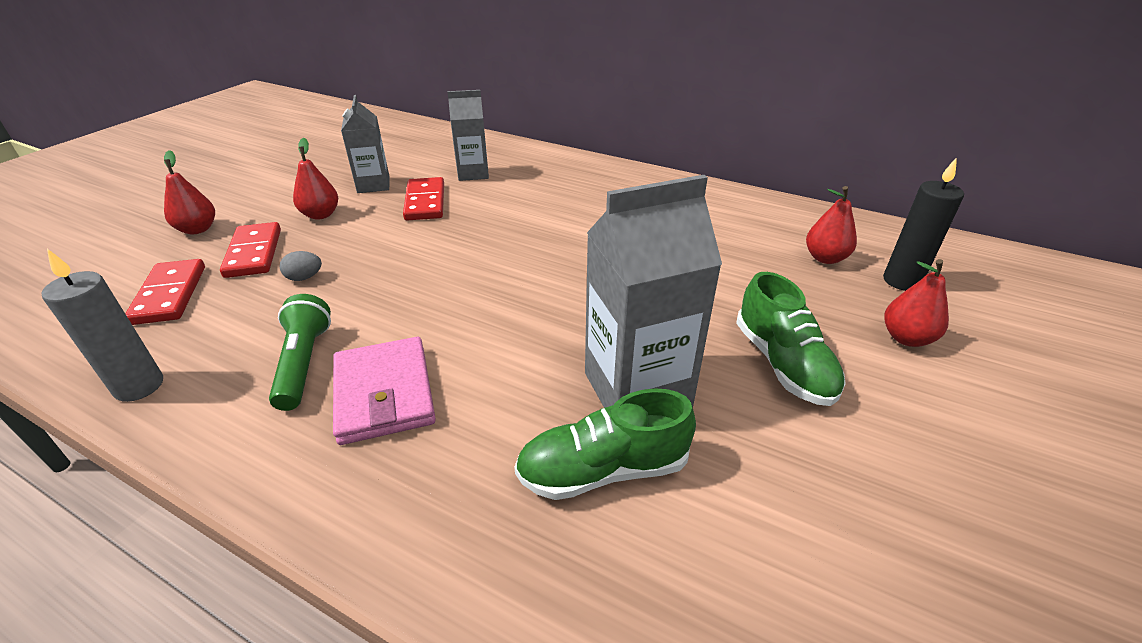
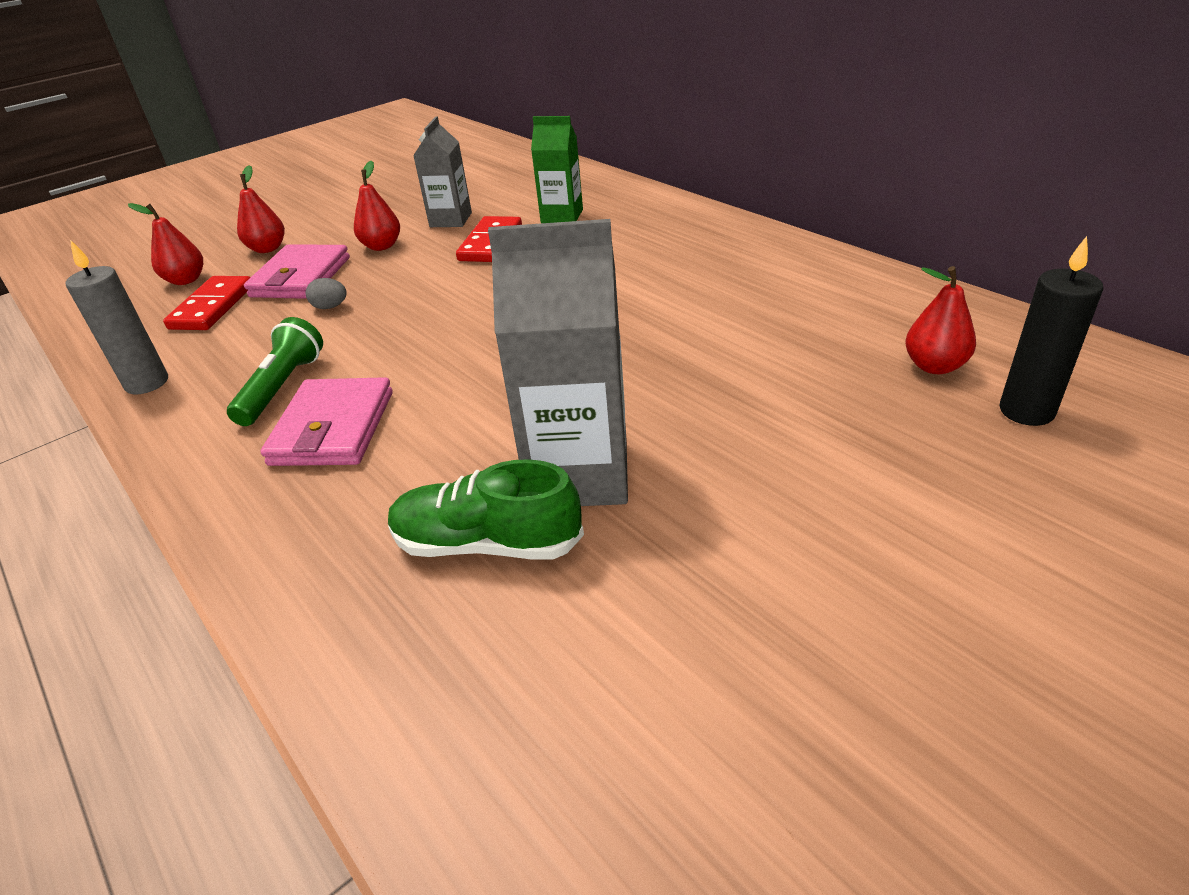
camera: 25 degrees right, 0 degrees up
red domino [220,222,281,278] -> pink wallet [244,244,350,299]
grey carton [447,90,489,181] -> green carton [531,116,583,223]
green shoe [736,272,846,406] -> none
red pear [884,259,949,347] -> red pear moved to [128,203,203,285]

